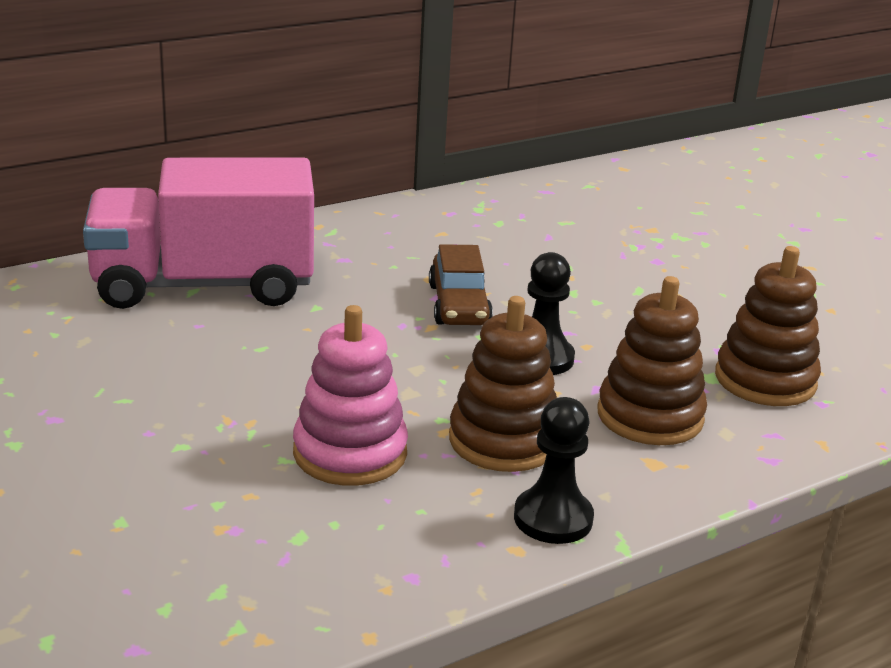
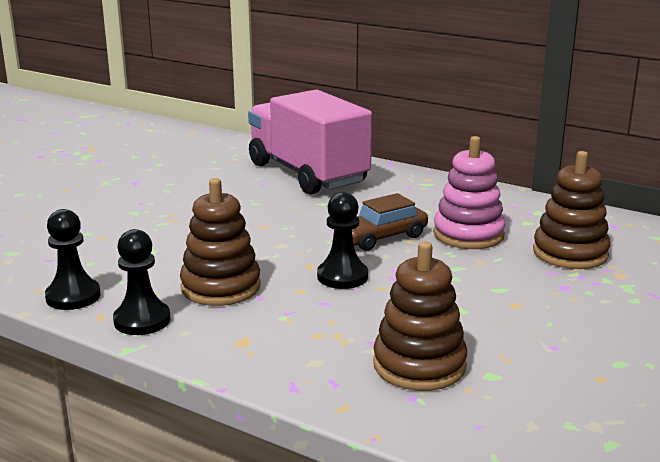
camera: 65 degrees right, 5 degrees down
pink stacking toy [293,305,408,486] -> pink stacking toy moved to [433,136,506,249]
brown stacking toy [598,276,707,445] -> brown stacking toy moved to [533,151,610,269]
none -> black pawn [45,209,101,310]

